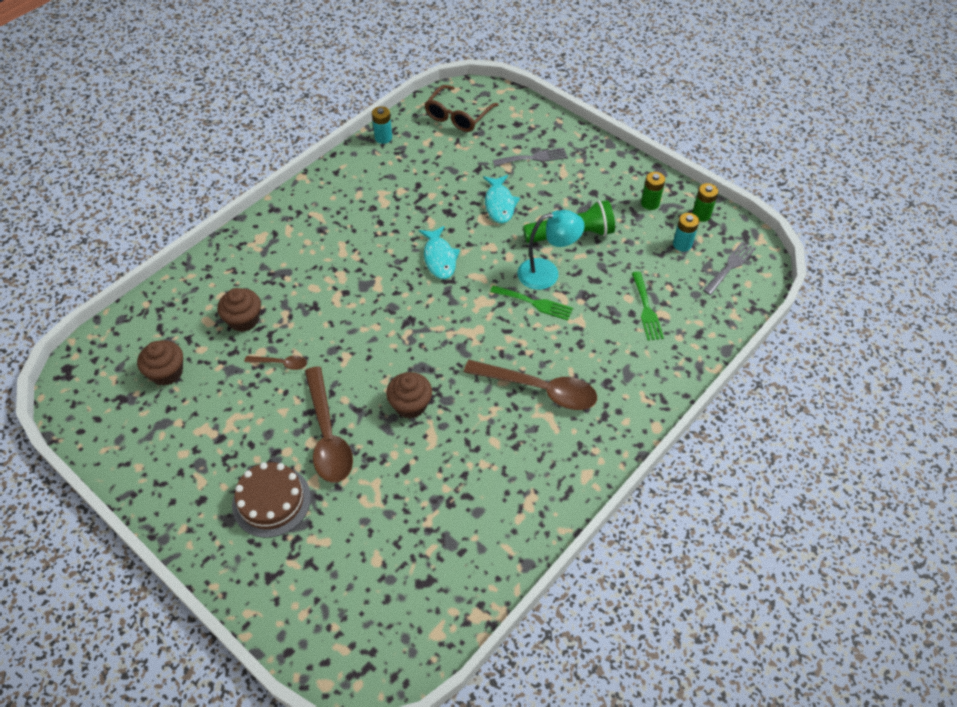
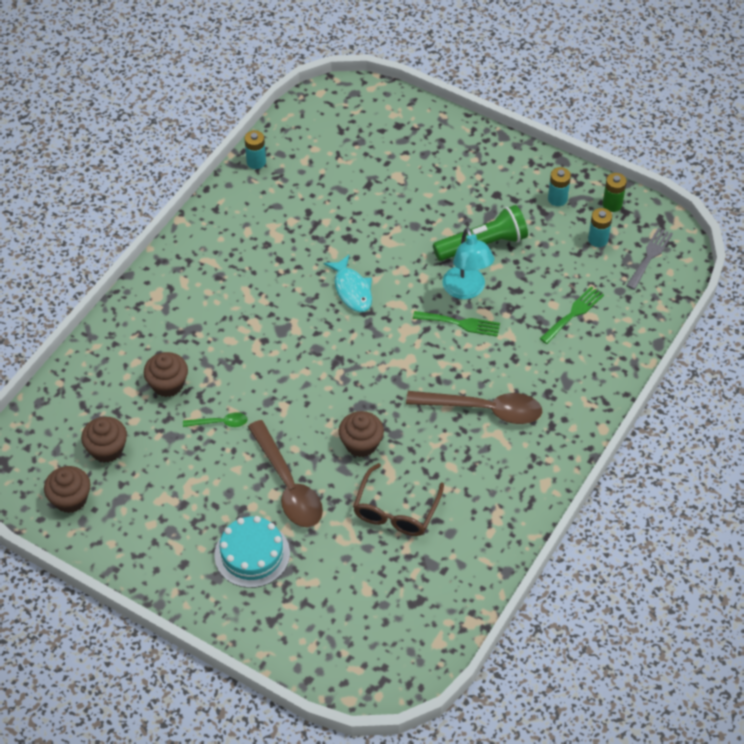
camera: 10 degrees left, 0 degrees up
brown cake [232,462,311,538] -> turquoise cake [214,516,290,588]
brown spoon [244,356,307,370] -> green spoon [183,412,248,427]
brown glasses [424,85,499,132] -> brown glasses moved to [353,463,444,536]
turquoise fish [483,175,520,223] -> none
grey fork [493,148,568,166] -> none
turquoise lamp [517,210,585,290] -> turquoise lamp turned 90 degrees clockwise [442,227,494,299]
green fork [632,272,664,341] -> green fork turned 120 degrees counterclockwise [540,286,604,344]
green battery [641,172,665,210] -> turquoise battery [548,167,571,206]
none -> brown cupcake [44,466,90,513]

